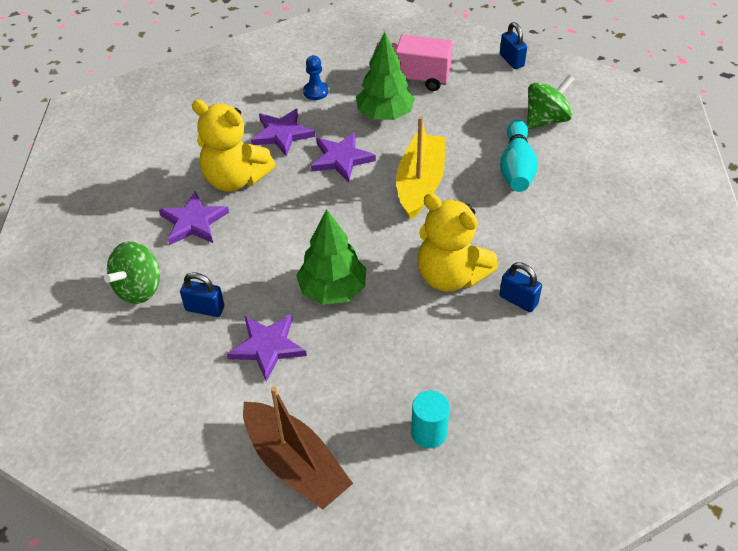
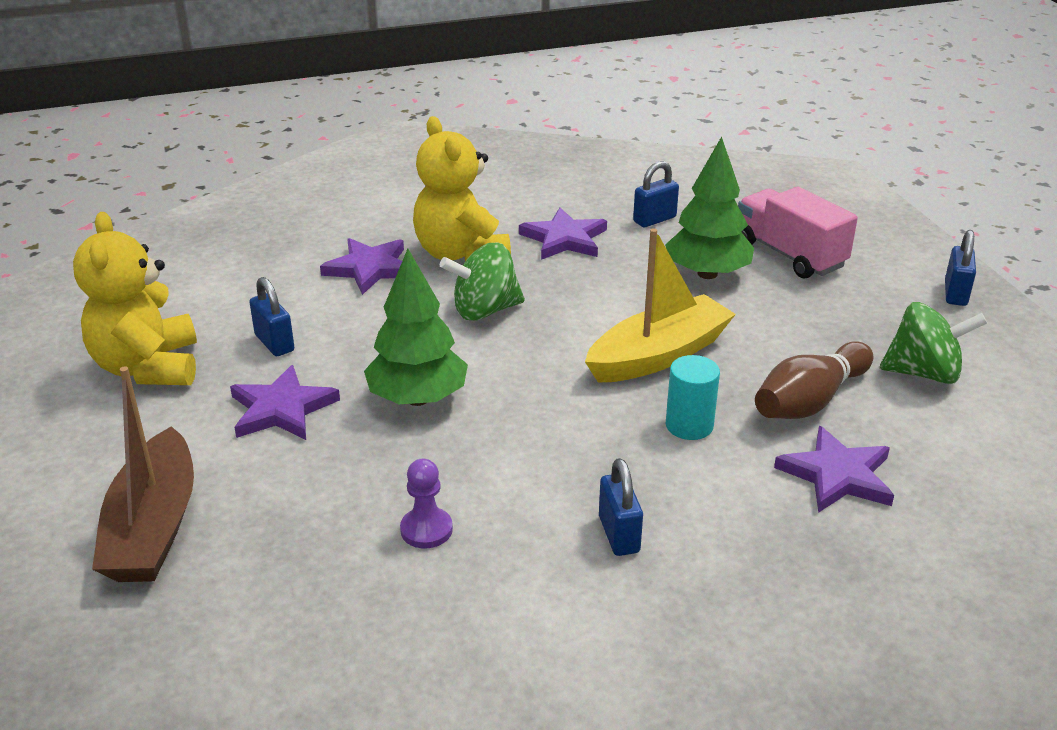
camera: 40 degrees right, 15 degrees down
green spinning top [104,241,160,304] -> green spinning top moved to [440,242,525,321]
blue pawn [303,55,328,100] -> blue padlock [633,161,679,227]
purple star [311,132,376,183] -> purple star moved to [774,426,894,513]
turquoise cylinder [411,390,450,449] -> turquoise cylinder moved to [666,355,720,440]
yellow teddy bear [417,193,498,292] -> yellow teddy bear moved to [73,212,197,385]
turquoise bowling pin [500,120,538,192] -> brown bowling pin [755,341,873,419]
none -> purple pawn [400,459,453,548]

